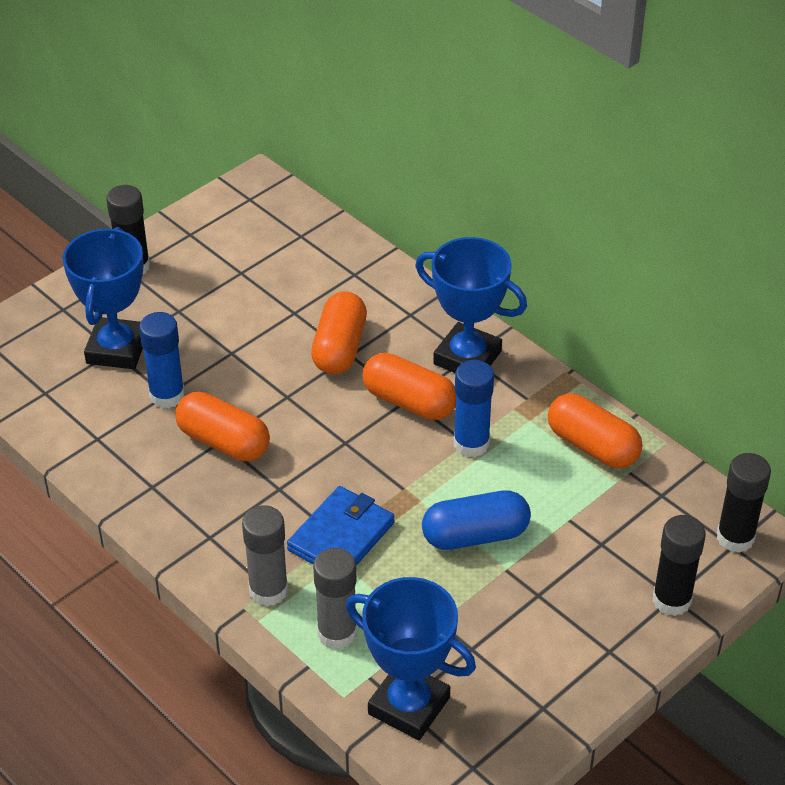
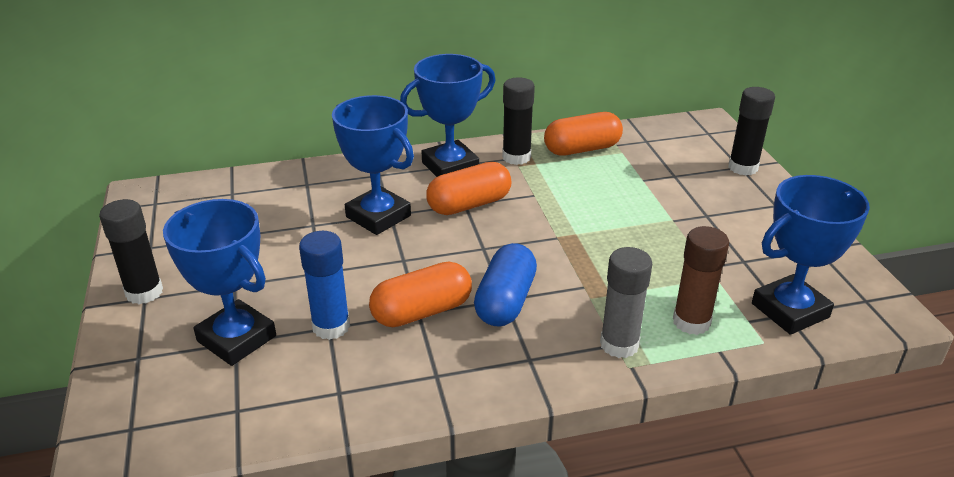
camera: 60 degrees left, 10 degrees down
blue wallet [287,486,395,566] -> none
orange capsule [311,292,367,374] -> blue trophy [332,95,414,235]
grey glue stick [313,548,357,649] -> brown glue stick [673,226,729,335]
blue capsule [422,490,531,550] -> blue capsule moved to [474,243,537,327]
blue glue stick [454,360,494,457] -> none
black glue stick [717,453,771,553] -> black glue stick moved to [502,77,535,165]

